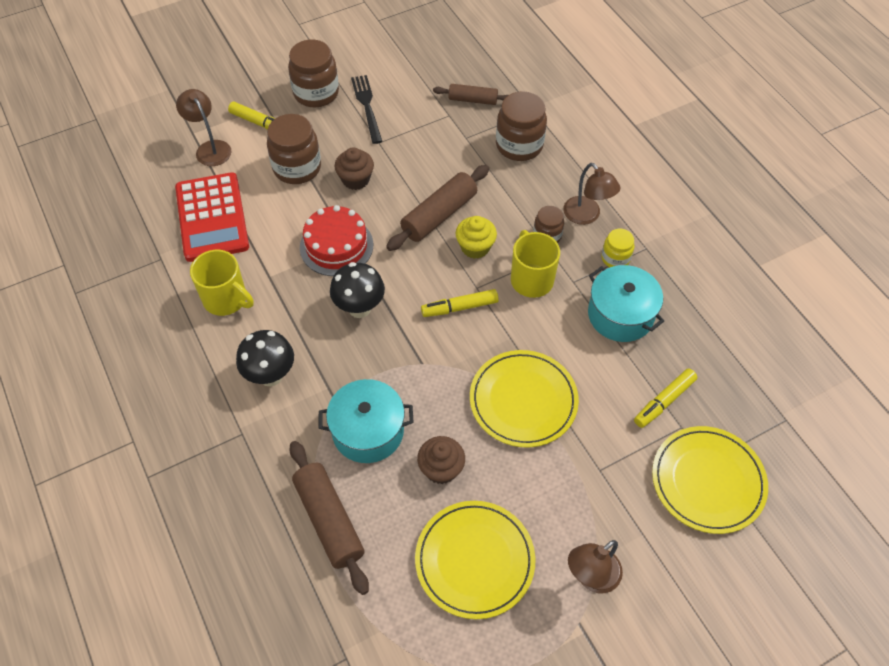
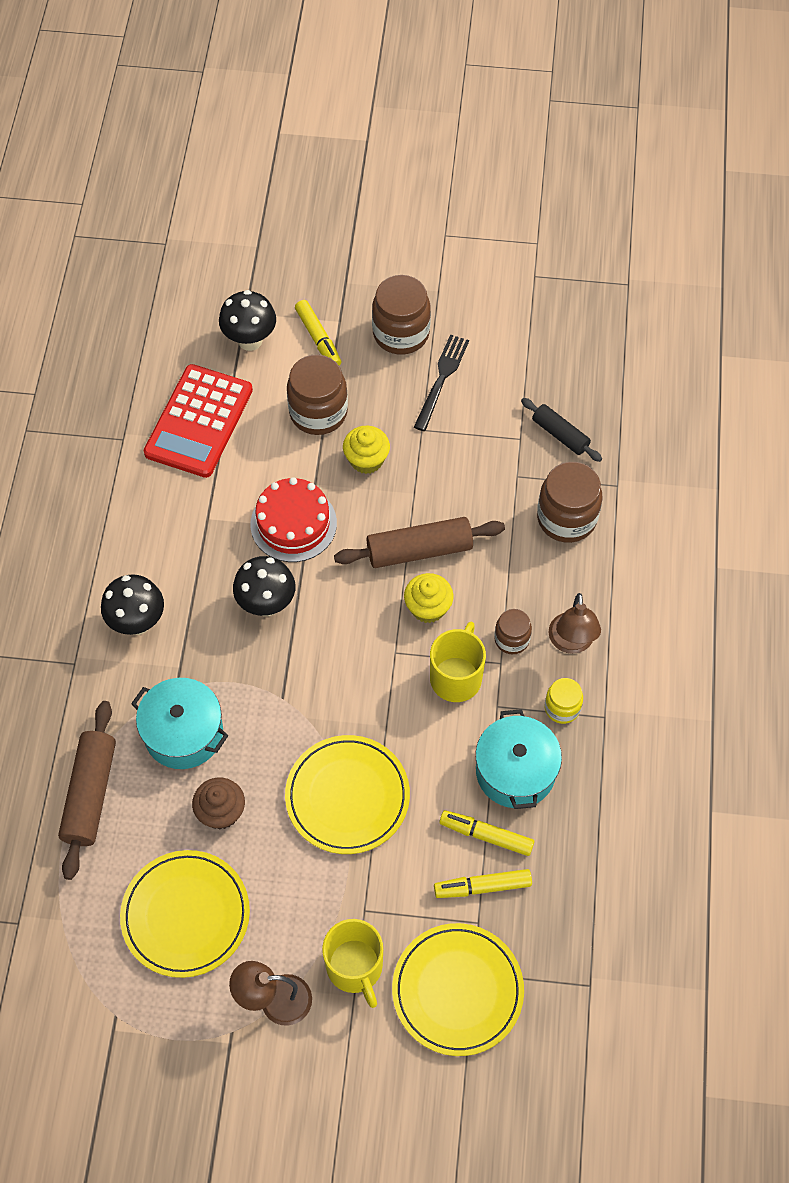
camera: 35 degrees right, 5 degrees up
brown lamp [176,89,232,166] -> black mushroom [219,290,276,351]
yellow mug [190,250,254,316] -> yellow mug moved to [322,919,383,1008]
brown cupcake [335,148,374,190] -> yellow cupcake [343,426,390,474]
yellow marker [421,289,499,317] -> yellow marker moved to [439,810,534,856]
brown rolling pin [433,84,508,105] -> black rolling pin [521,398,602,462]

